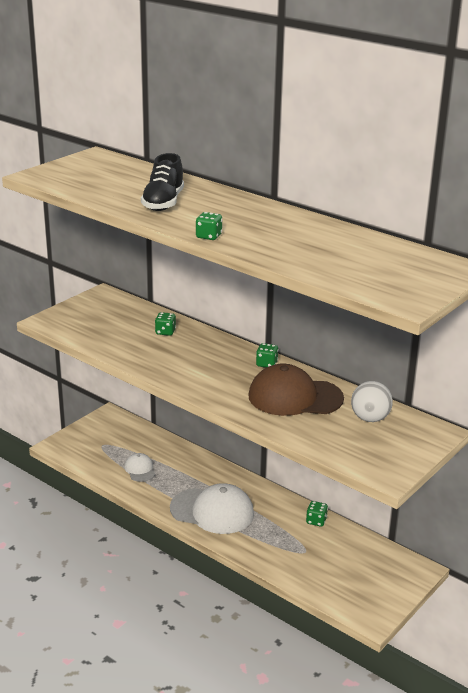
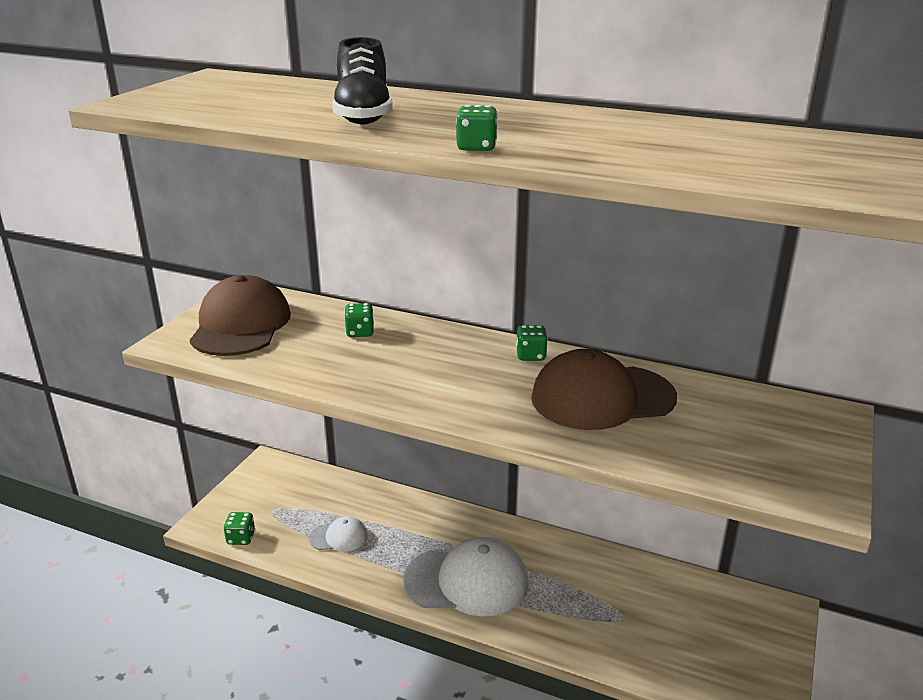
camera: 15 degrees left, 0 degrees up
white cap [124,453,155,482] -> white cap turned 120 degrees clockwise [309,516,368,552]
green dice [306,501,328,527] -> green dice moved to [224,512,255,545]
white ball [351,381,393,422] -> none
none -> brown cap [189,275,291,356]

